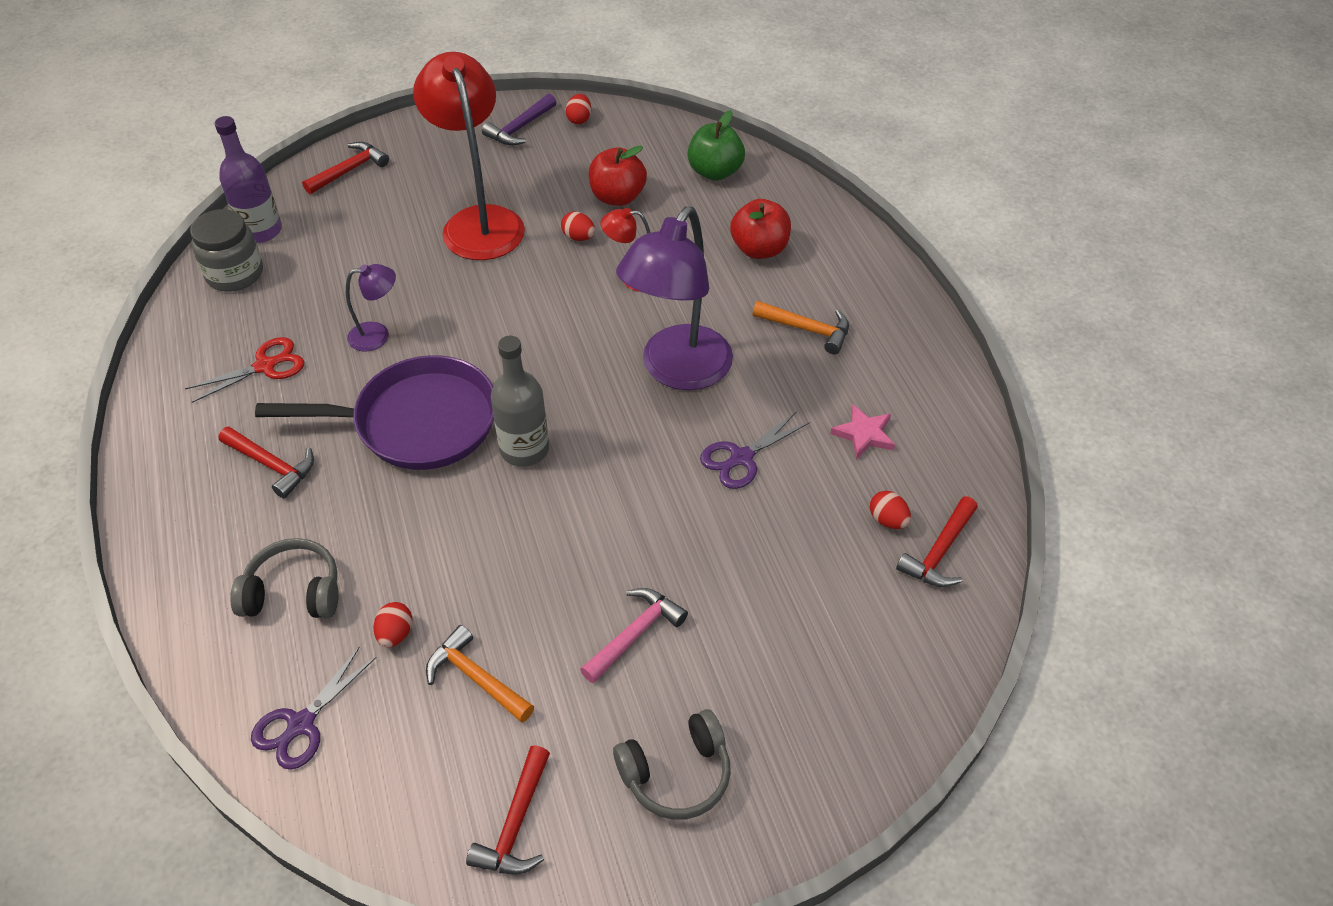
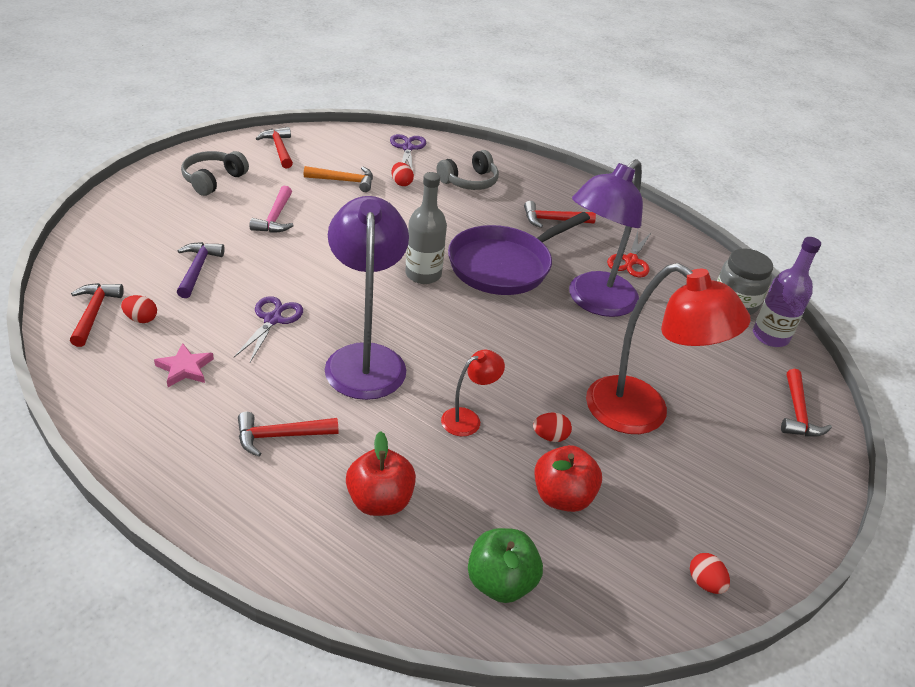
camera: 140 degrees right, 10 degrees down
purple lamp [346,264,396,352] -> purple lamp [569,159,643,317], size x2.15
purple hammer [482,94,557,146] -> purple hammer moved to [177,242,225,298]
orange hammer [753,301,849,354] -> red hammer [238,412,338,457]

